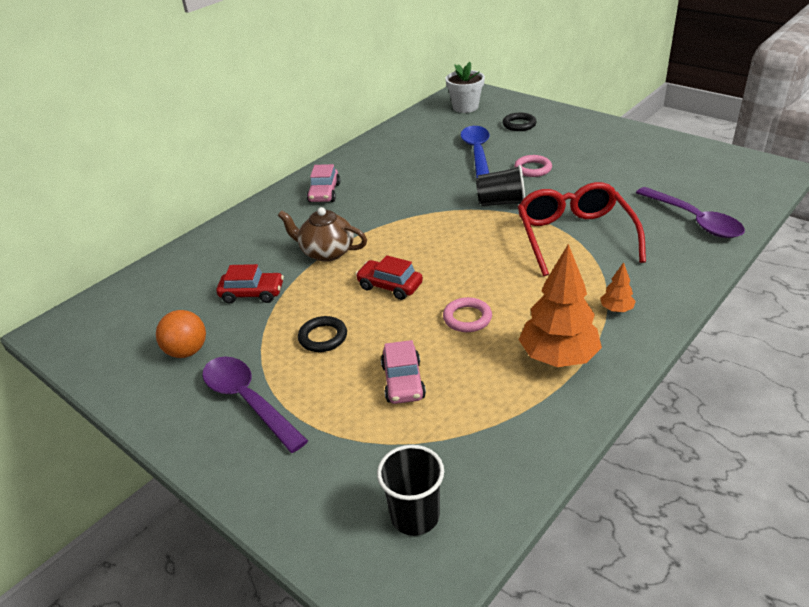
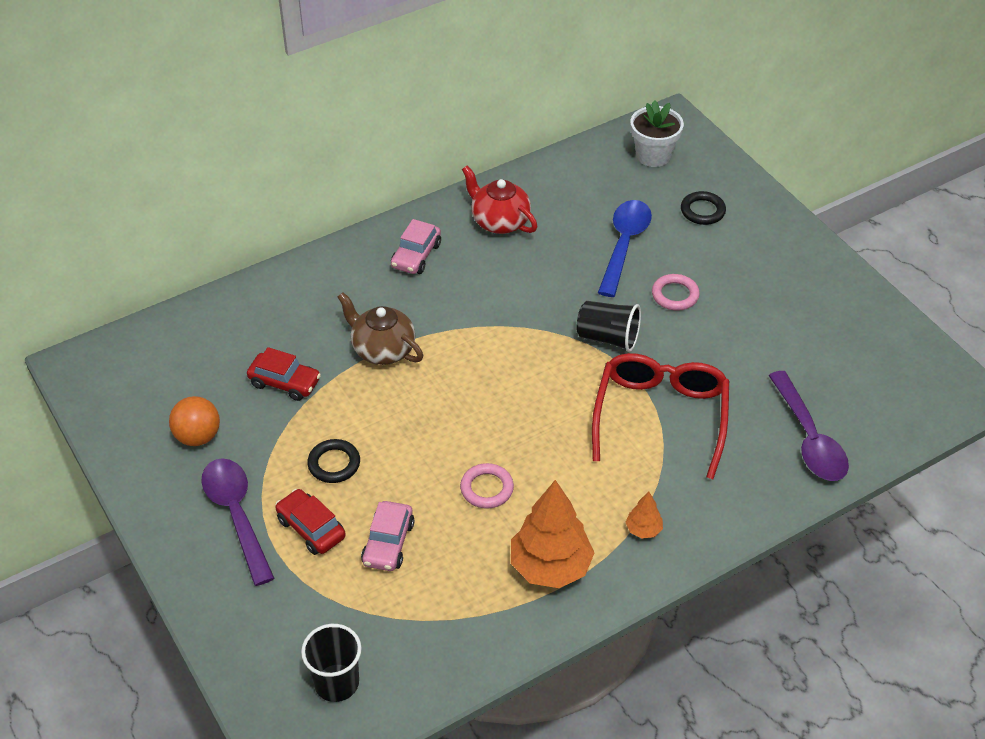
camera: 15 degrees right, 10 degrees up
red car [356,255,423,300] -> red car moved to [275,489,346,555]
none -> red teapot [462,166,537,234]

